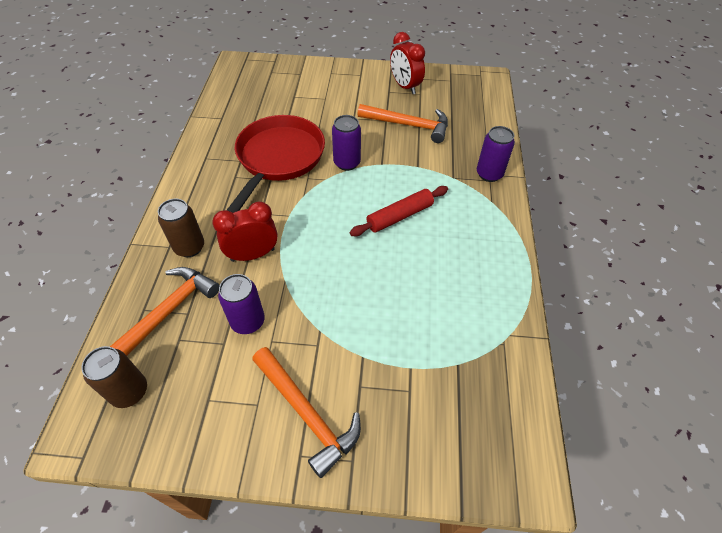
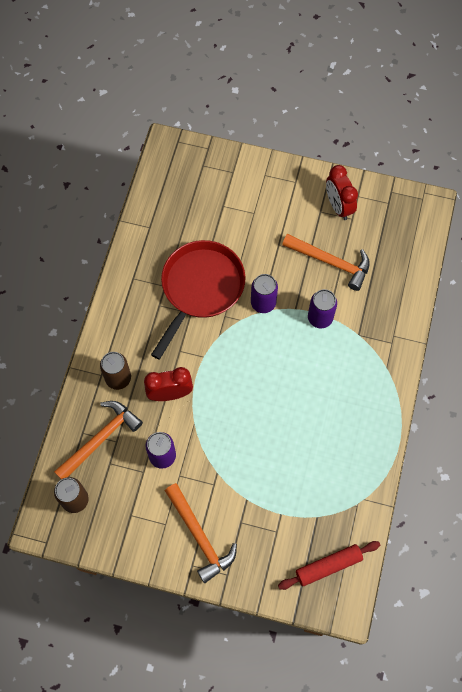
camera: 10 degrees right, 15 degrees up
red rolling pin [350,186,448,236] -> red rolling pin moved to [278,541,380,590]
purple can [477,126,515,182] -> purple can moved to [308,289,337,328]

